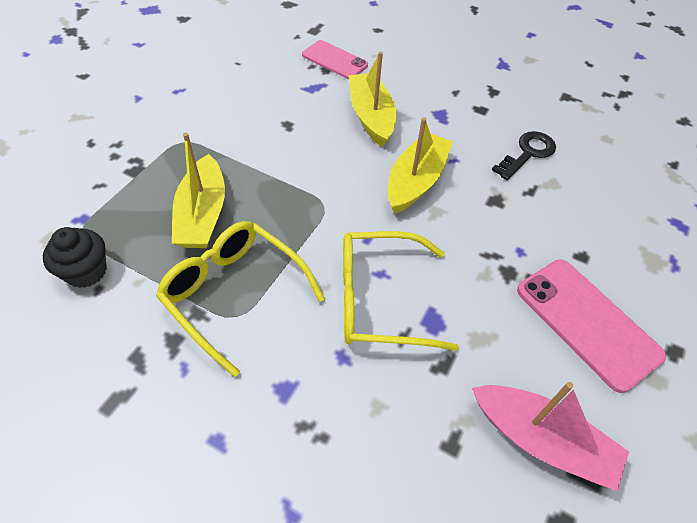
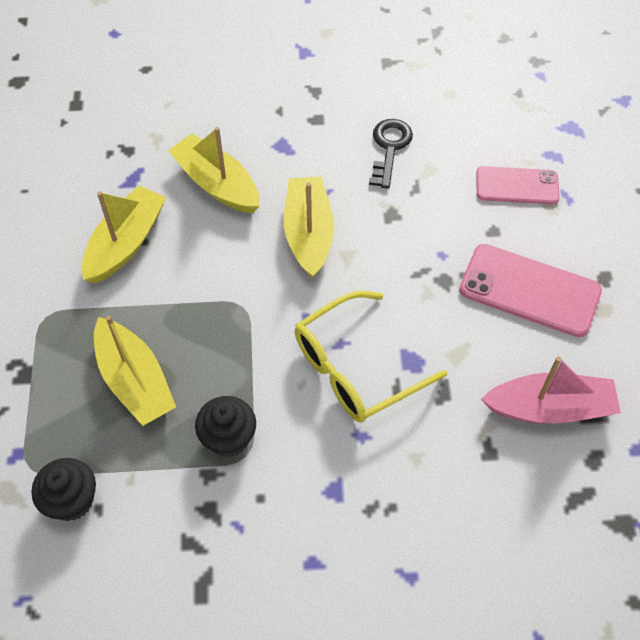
camera: 30 degrees left, 5 degrees up
yellow glasses [156,221,325,377] -> black cupcake [195,396,256,457]
pink phone [302,40,368,79] -> pink phone moved to [476,166,560,204]
none -> yellow boat [82,186,166,284]

